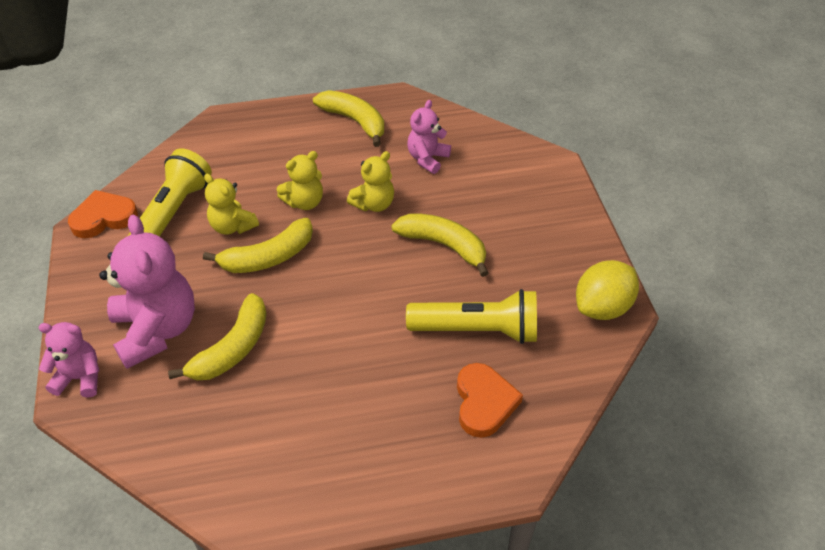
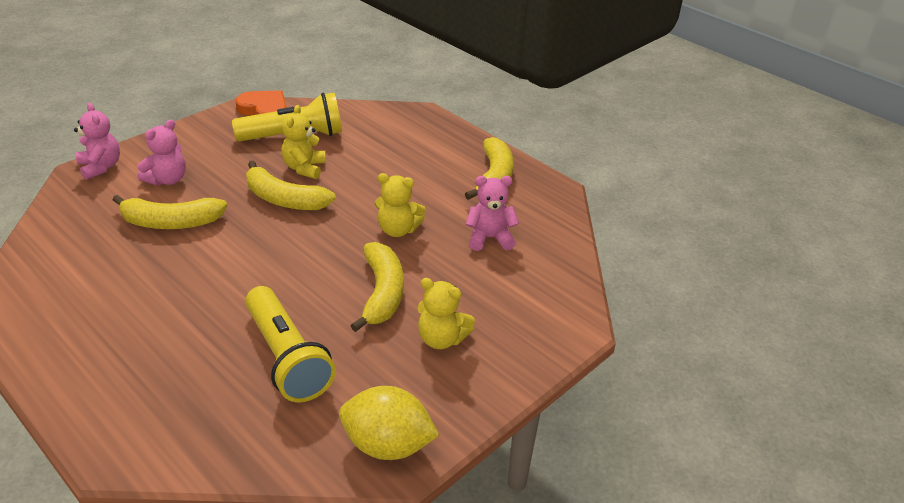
camera: 55 degrees right, 10 degrees down
pink teddy bear [99,215,195,369] -> pink teddy bear [137,119,186,186], size x0.56
yellow teddy bear [277,151,323,210] -> yellow teddy bear moved to [418,278,475,349]
orange heart [457,363,523,438] -> none

